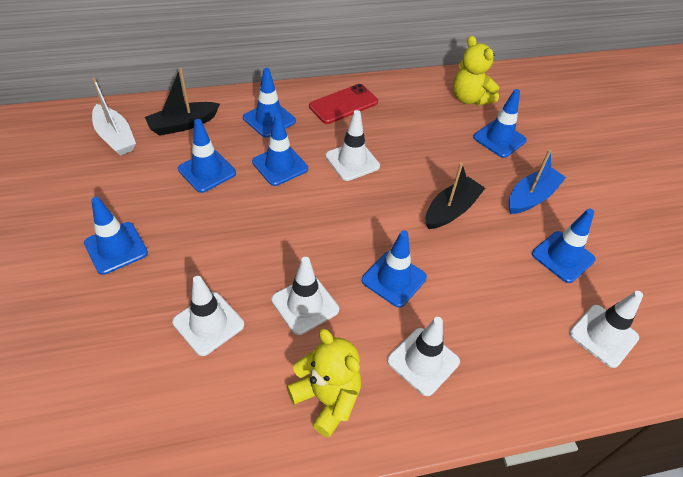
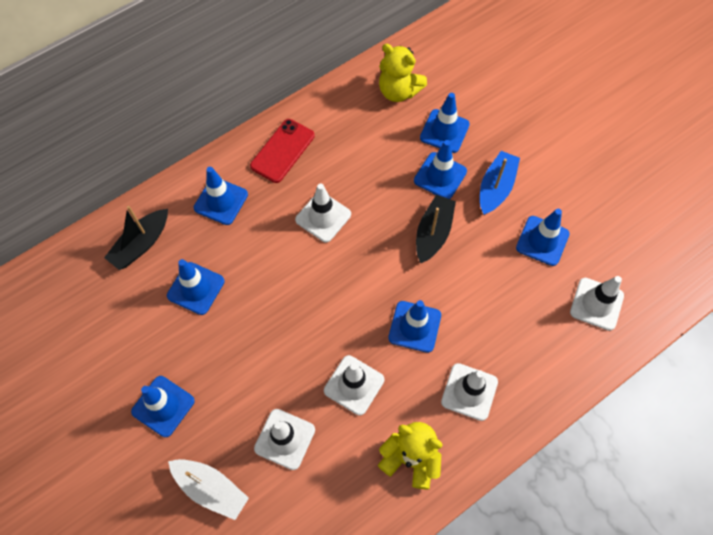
camera: 20 degrees left, 15 degrees up
white boat [92,77,136,156] -> white boat moved to [168,459,249,520]
blue traffic cone [252,114,308,186] -> blue traffic cone moved to [414,140,467,199]

